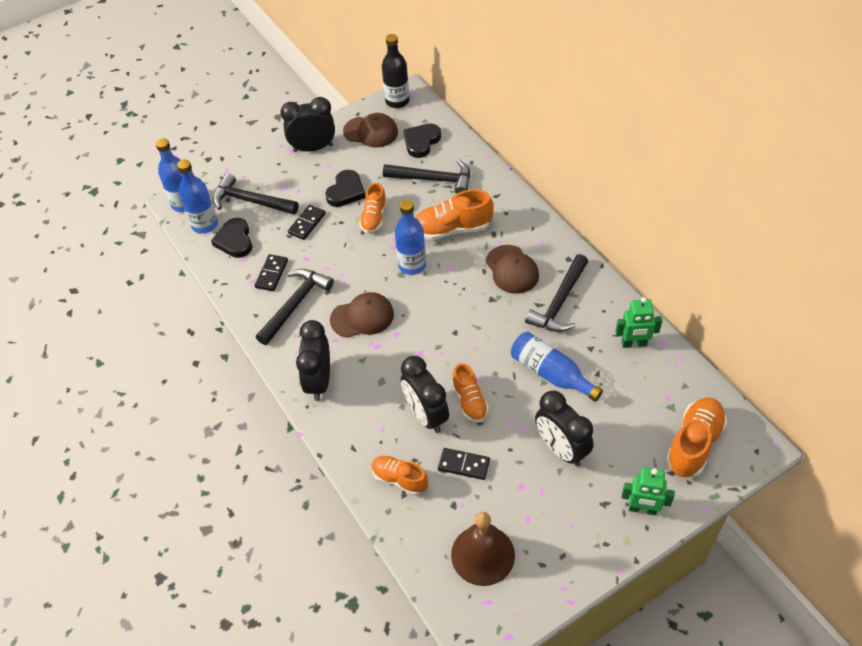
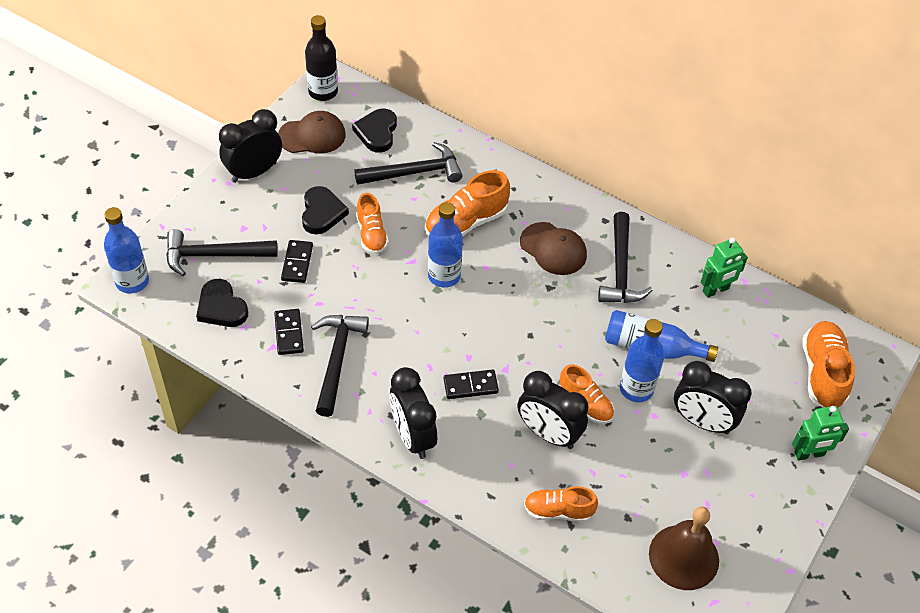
camera: 30 degrees left, 0 degrees up
blue bottle [177,159,218,234] -> blue bottle moved to [620,319,665,402]
brown cap [330,292,394,338] -> none
black domino [438,448,490,480] -> black domino moved to [444,370,499,399]

